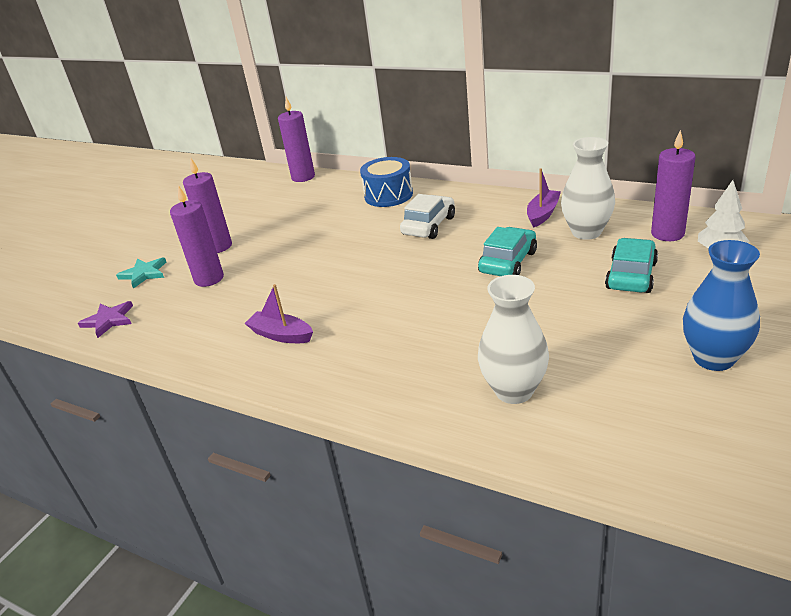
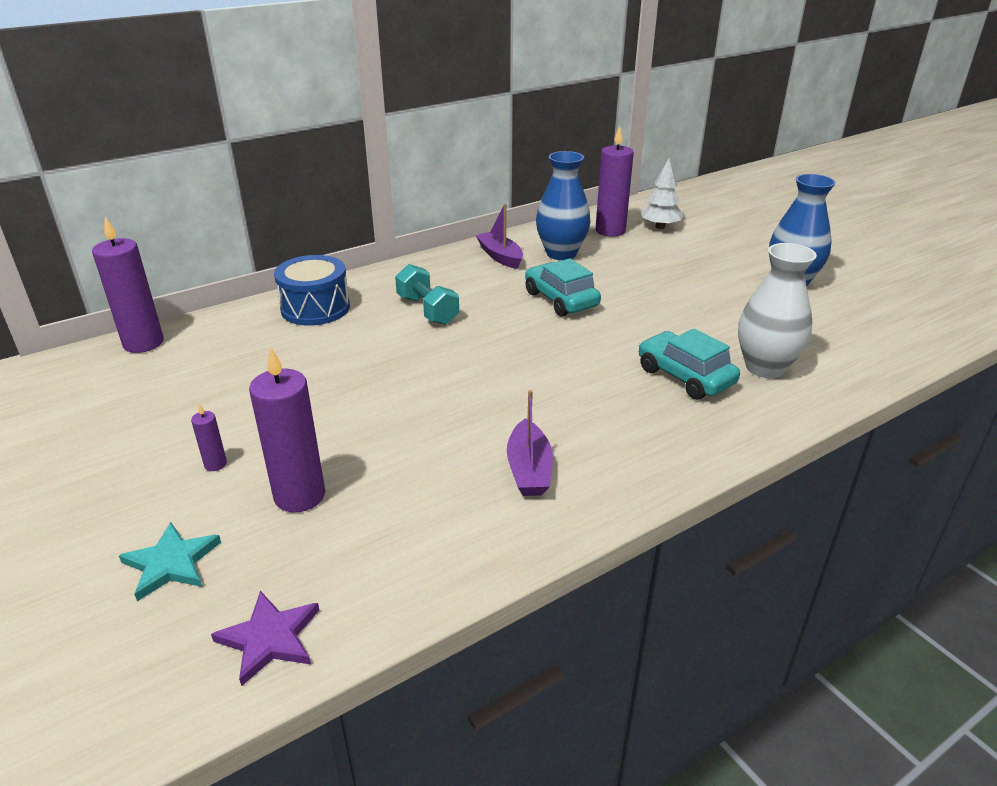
camera: 65 degrees left, 0 degrees up
purple candle [183,158,232,253] -> purple candle [191,404,227,471], size x0.45
purple boat [244,284,313,343] -> purple boat turned 60 degrees counterclockwise [507,390,553,496]
white car [400,194,455,239] -> turquoise dumbbell [395,264,459,325]
white vase [561,137,615,240] -> blue vase [536,151,590,260]
turquoise car [605,238,658,293] -> turquoise car moved to [639,328,740,400]

